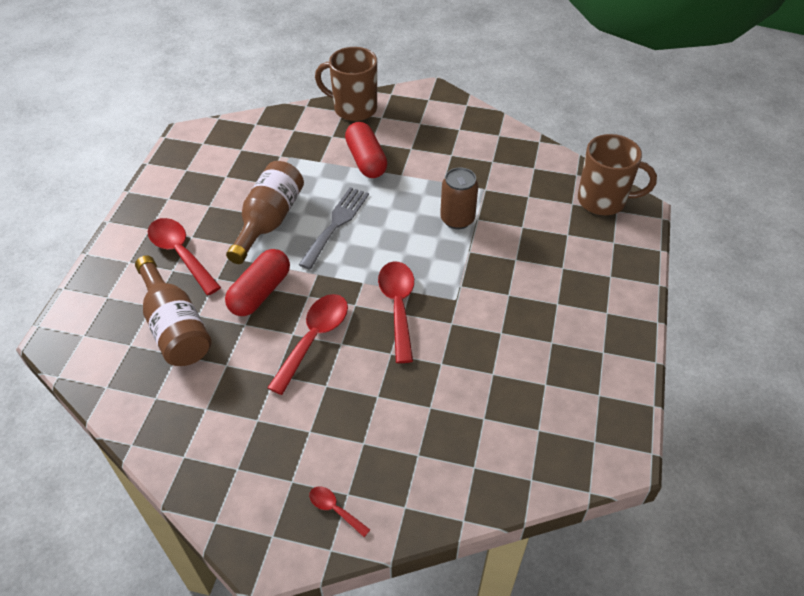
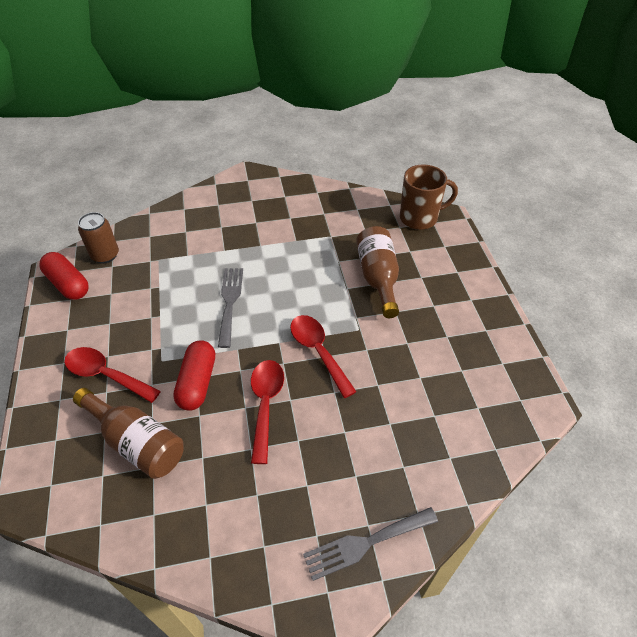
camera: 25 degrees left, 0 degrees up
brown bottle [226,161,304,264] -> brown bottle moved to [356,226,399,318]
red spoon [309,486,370,537] -> grey fork [303,507,438,581]
brown mug [315,47,377,121] -> none
red capsule [345,122,387,178] -> red capsule moved to [39,252,89,300]
brown can [440,167,478,229] -> brown can moved to [78,212,119,264]

